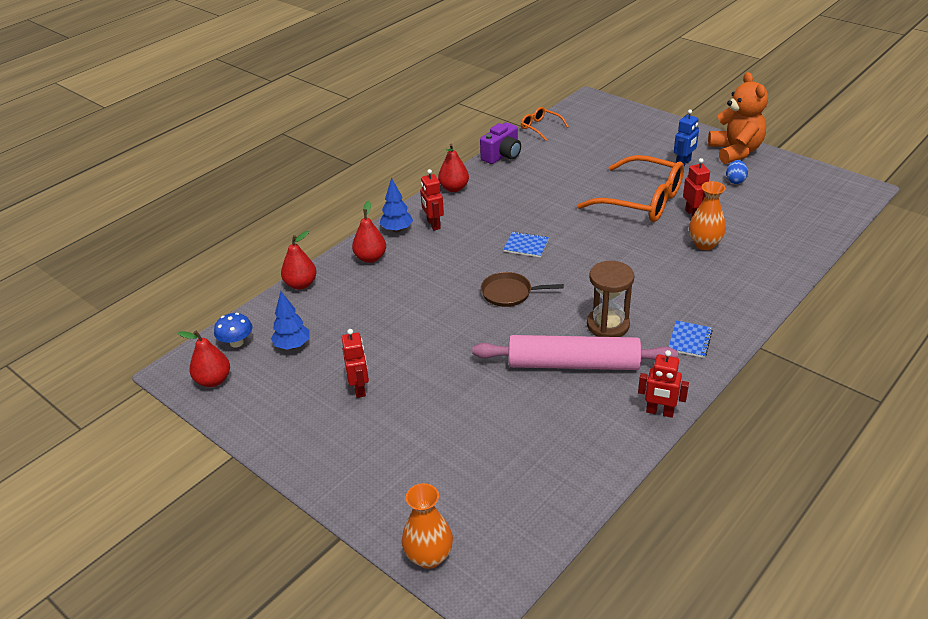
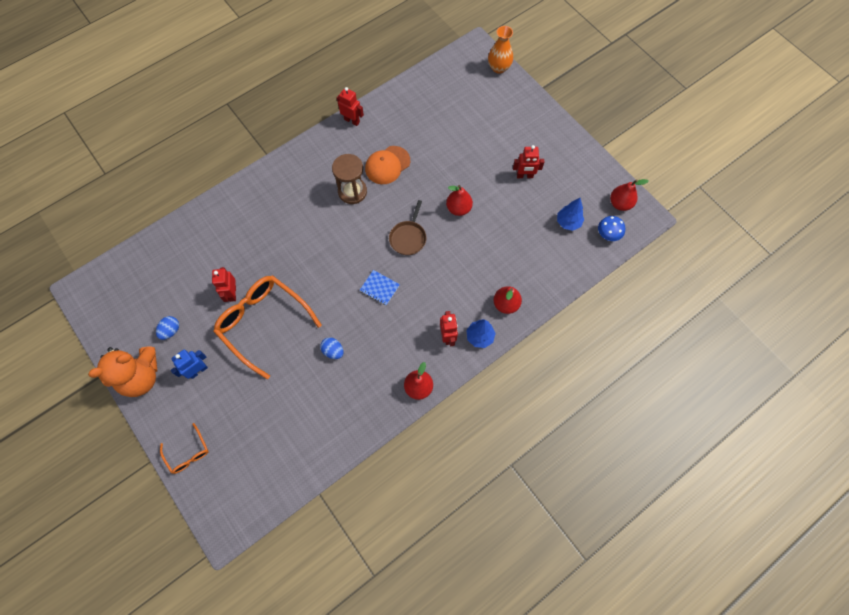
camera: 170 degrees left, 30 degrees up
red pear [281,231,316,290] -> red pear moved to [446,185,473,216]
red robot [342,329,369,398] -> red robot turned 90 degrees counterclockwise [513,145,544,178]
pink rolling pin [472,335,678,370] -> orange cap [365,146,410,184]
purple camera [480,122,521,164] -> none
brown pan [481,272,564,307] -> brown pan turned 90 degrees clockwise [389,200,426,255]
orange glasses [521,107,569,141] -> orange glasses moved to [160,423,209,474]
blue notebook [668,320,713,358] -> none
orange vase [689,181,726,250] -> none
orange teddy bear [708,72,768,164] -> orange teddy bear turned 120 degrees counterclockwise [88,347,158,397]
none -> blue egg [320,337,344,359]

